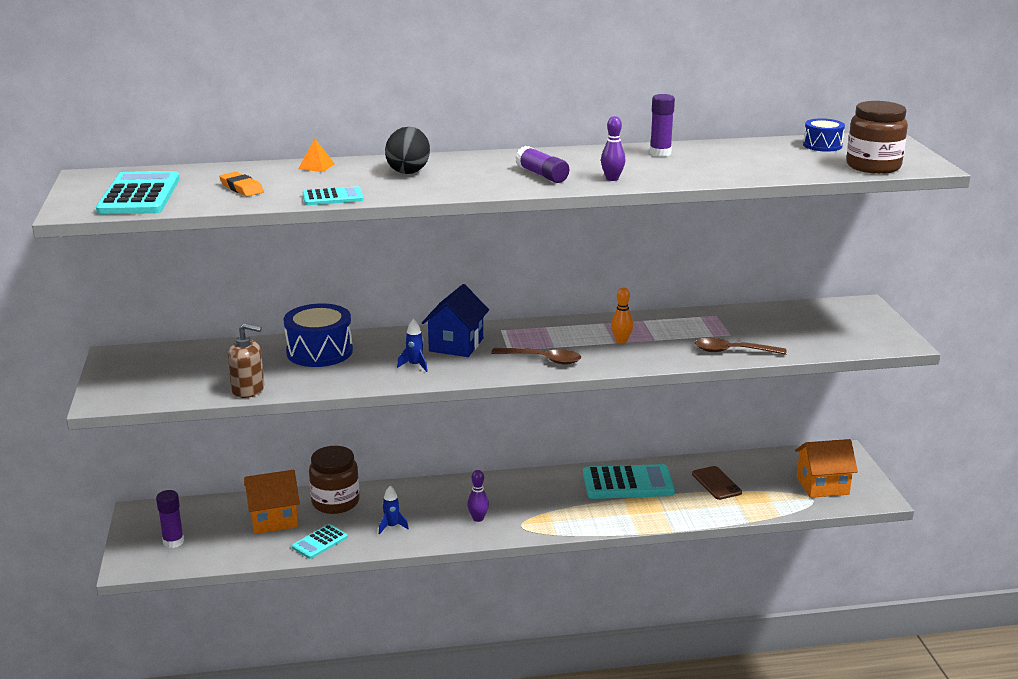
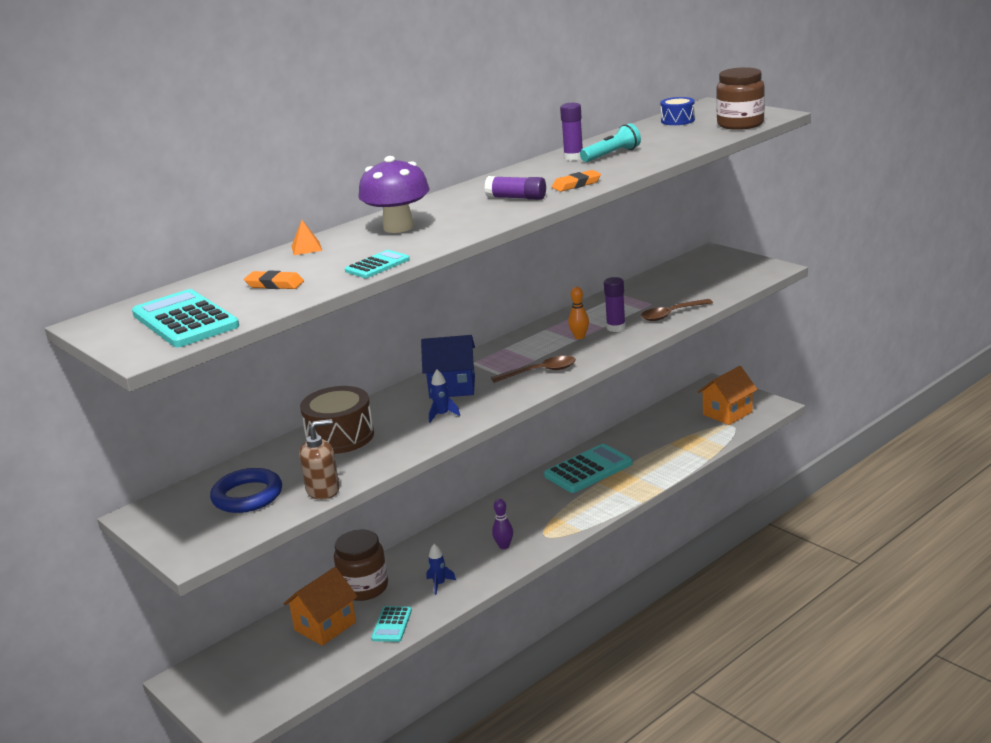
camera: 30 degrees left, 0 degrees up
purple glue stick [156,490,184,548] -> purple glue stick moved to [604,277,626,332]
blue drum [284,303,353,367] -> brown drum [300,386,374,454]
black egg [385,127,430,174] -> purple mushroom [358,156,430,233]
blue house [422,284,489,357] -> blue house turned 75 degrees counterclockwise [421,335,475,399]
purple bowling pin [601,116,625,181] -> orange eraser [552,170,601,192]
brown phone [692,466,742,500] -> none
none -> blue ring [210,468,282,513]
none -> turquoise flashlight [580,123,641,162]

